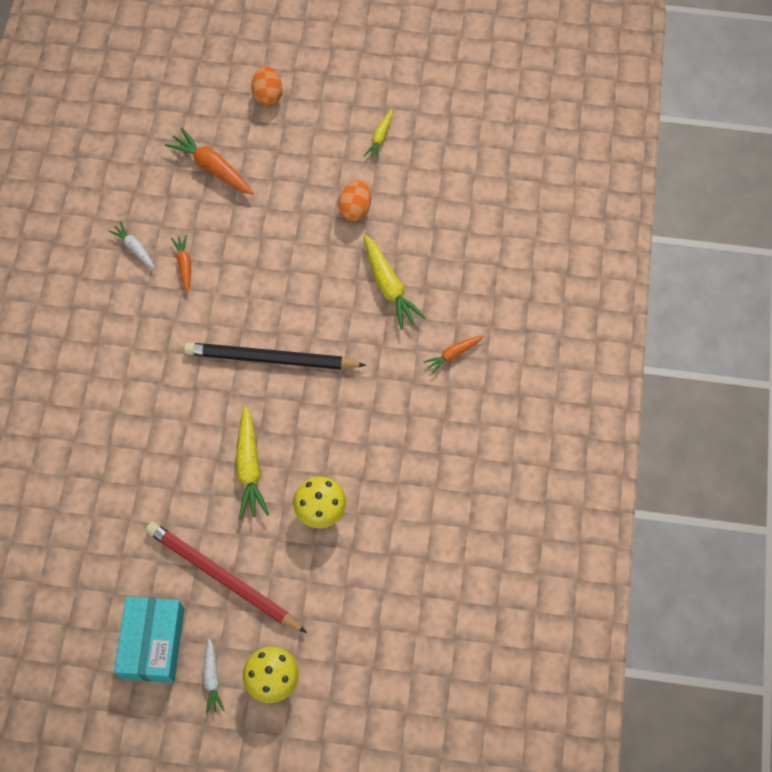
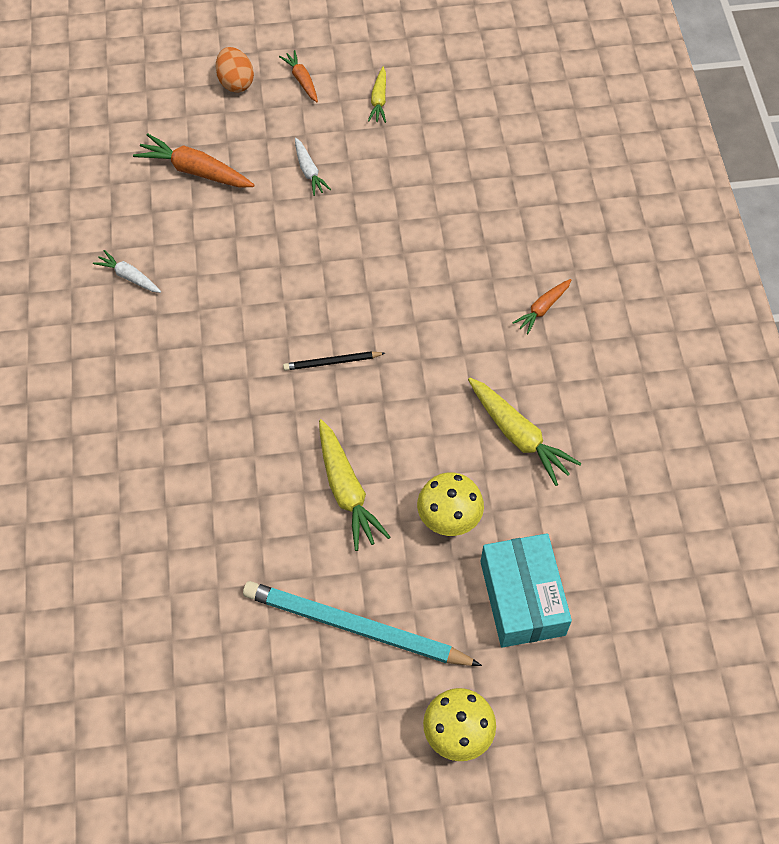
camera: 15 degrees left, 5 degrees down
turquoise box [114,596,184,683] -> turquoise box moved to [480,533,572,648]
red pencil [146,522,307,633] -> turquoise pencil [243,581,482,666]
orange carrot [171,235,191,293] -> orange carrot moved to [279,50,318,102]
black pencil [184,342,366,370] -> black pencil [283,351,385,371], size x0.46
white carrot [203,638,224,713] -> white carrot moved to [295,138,331,196]
orange egg [338,180,371,221] -> none
yellow carrot [364,235,426,330] -> yellow carrot moved to [468,378,582,486]

